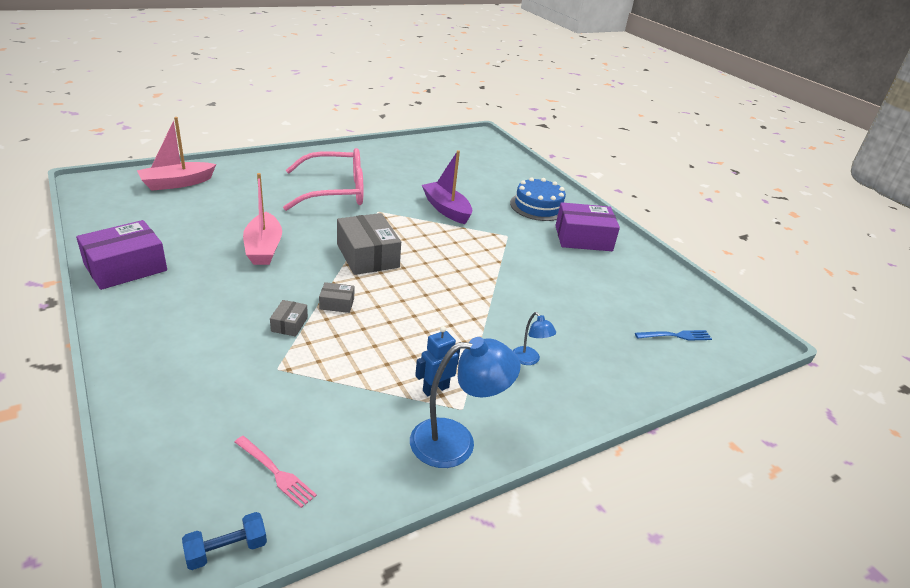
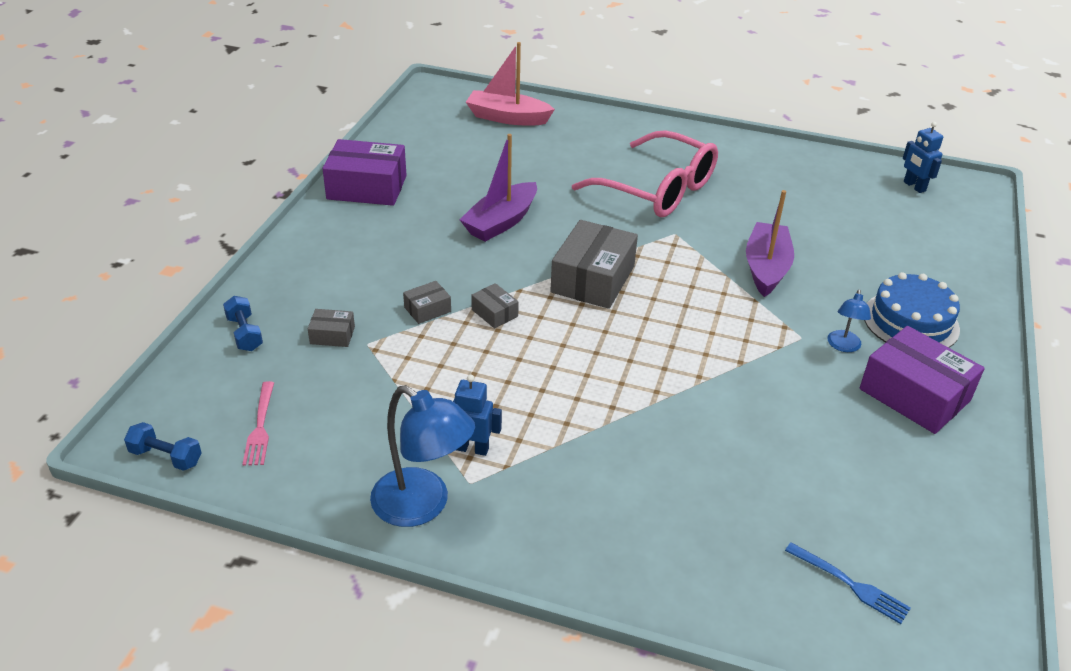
camera: 50 degrees right, 5 degrees up
pink boat [243,173,282,265] -> purple boat [459,134,537,242]
blue lamp [513,312,556,365] -> blue lamp moved to [827,290,871,352]
none -> blue dumbbell [223,296,263,351]
none -> grey box [308,309,355,347]
none -> blue robot [903,122,943,193]

